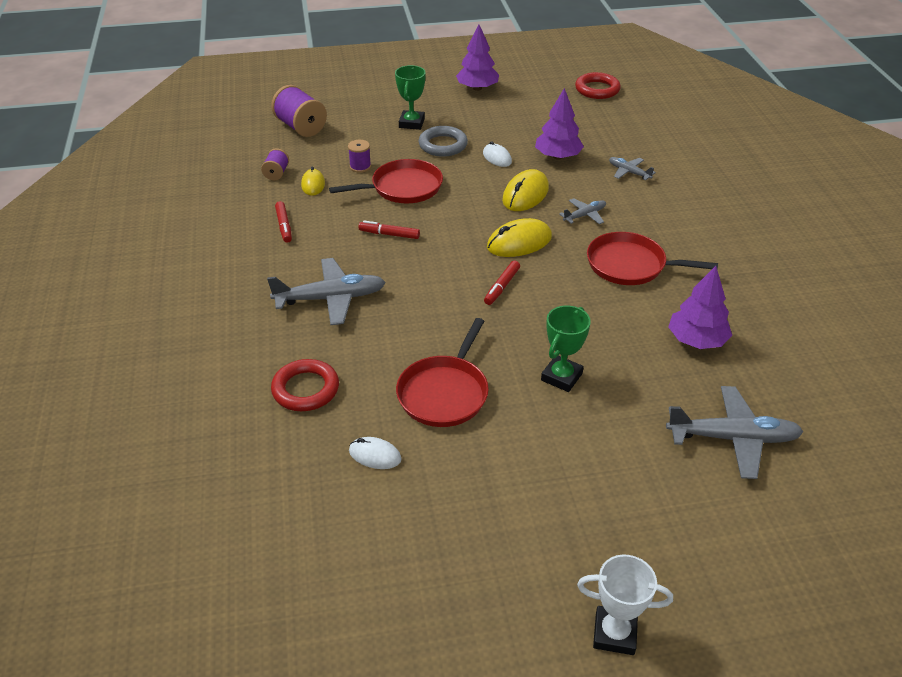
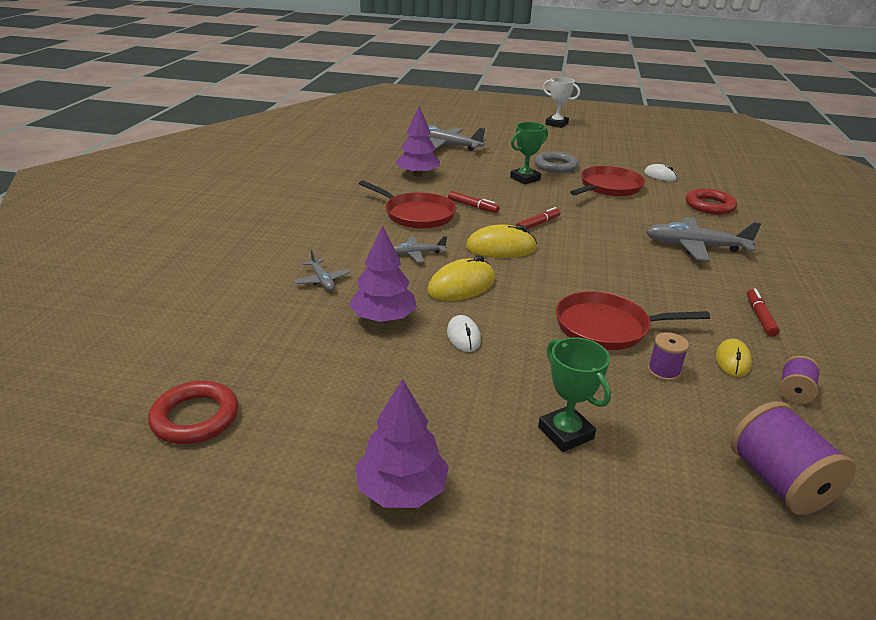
camera: 160 degrees left, 10 degrees down
red marker [358,221,420,239] -> red marker moved to [448,191,499,213]
green trophy [395,65,426,130] -> green trophy turned 60 degrees counterclockwise [538,337,611,452]
grey ring [419,126,468,157] -> grey ring moved to [534,151,579,173]

